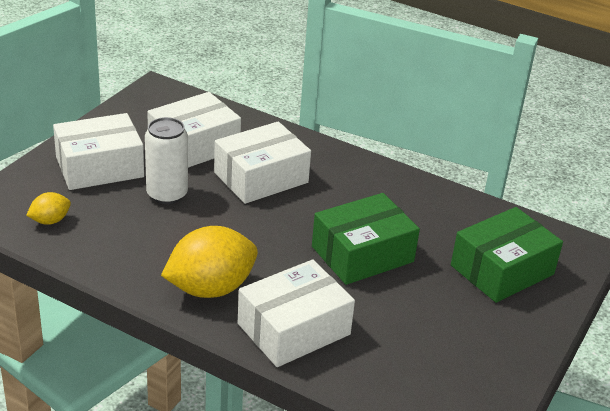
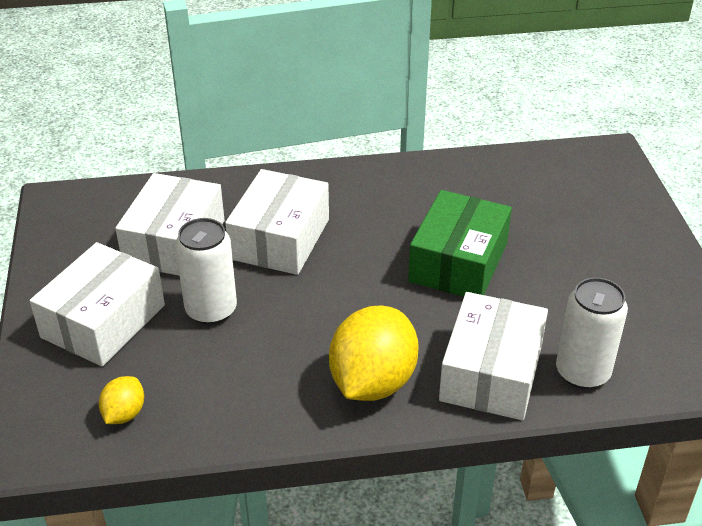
camera: 35 degrees left, 5 degrees up
green box [451,207,563,303] -> none
none -> white can [556,277,628,389]

